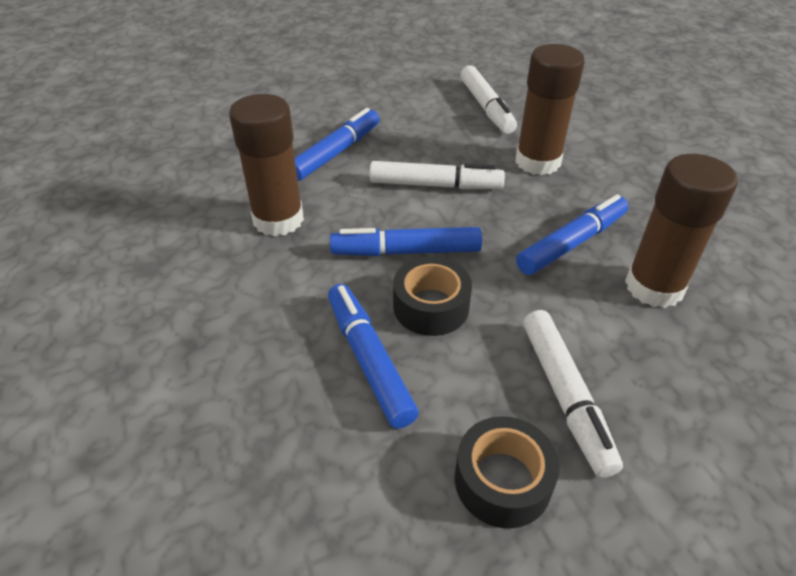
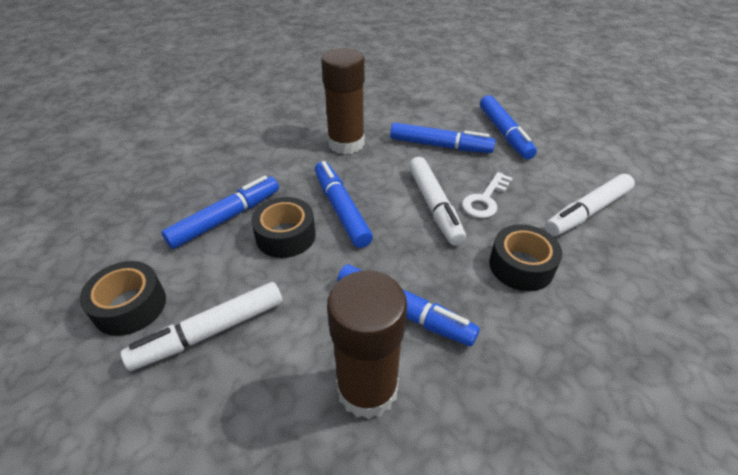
camera: 70 degrees right, 0 degrees up
brown glue stick [515,44,585,175] -> black tape [489,224,562,291]
none -> white key [462,172,513,218]
none -> blue marker [480,95,537,160]

